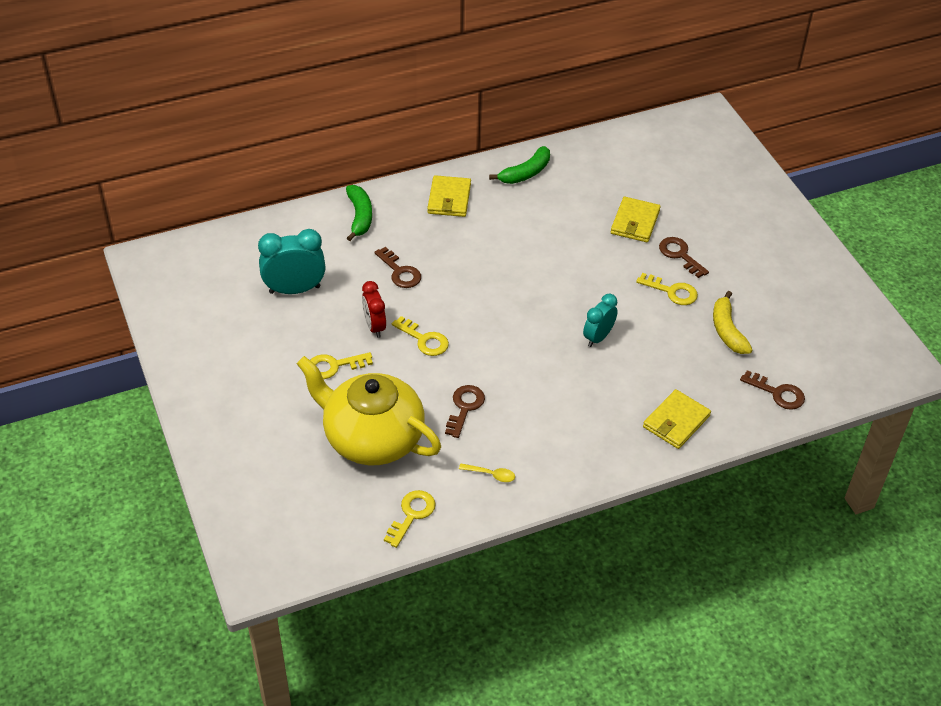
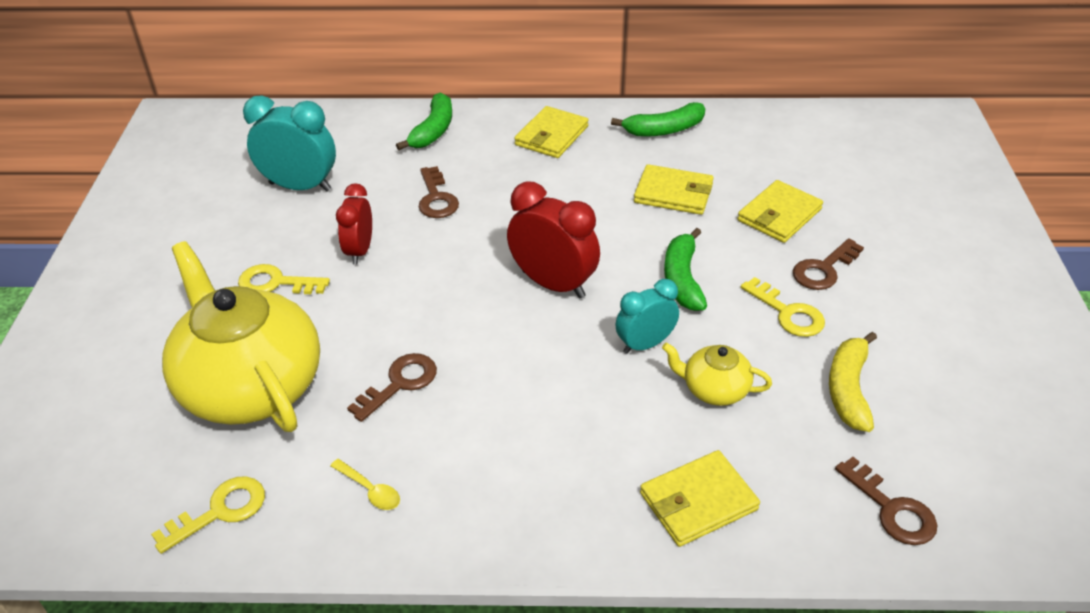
camera: 25 degrees right, 5 degrees down
yellow key [392,316,449,356] -> none
brown key [659,237,709,278] -> brown key turned 120 degrees counterclockwise [793,238,864,290]
none -> red clock [507,181,600,298]
none -> yellow wallet [634,164,714,215]
none -> yellow teapot [662,343,772,406]
none -> green banana [664,228,707,311]

